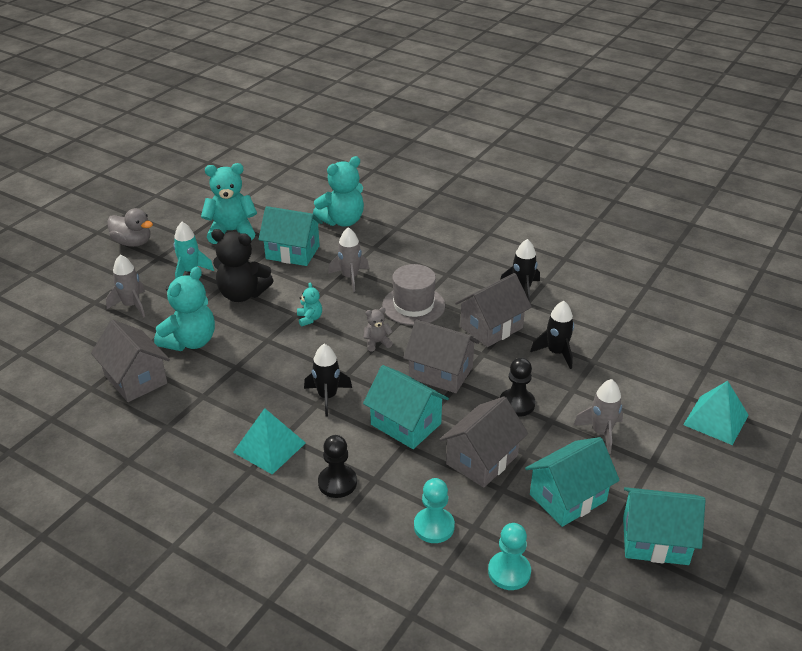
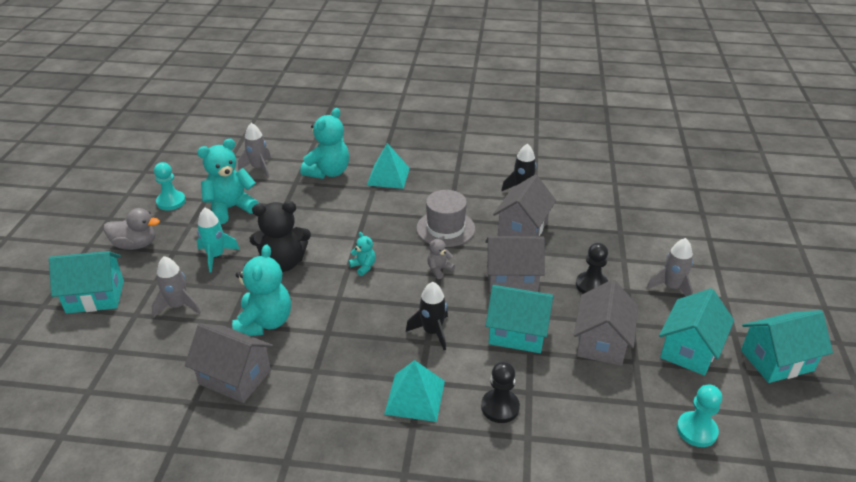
camera: 25 degrees left, 0 degrees up
turquoise house [258,206,323,266] -> turquoise house moved to [49,251,124,314]
grey rocket [328,227,369,292] -> grey rocket moved to [238,123,271,178]
turquoise pawn [414,478,455,543] -> turquoise pawn moved to [154,162,186,210]
black rocket [530,301,574,369] -> none
turquoise pyramid [683,381,749,445] -> turquoise pyramid moved to [367,143,410,189]

